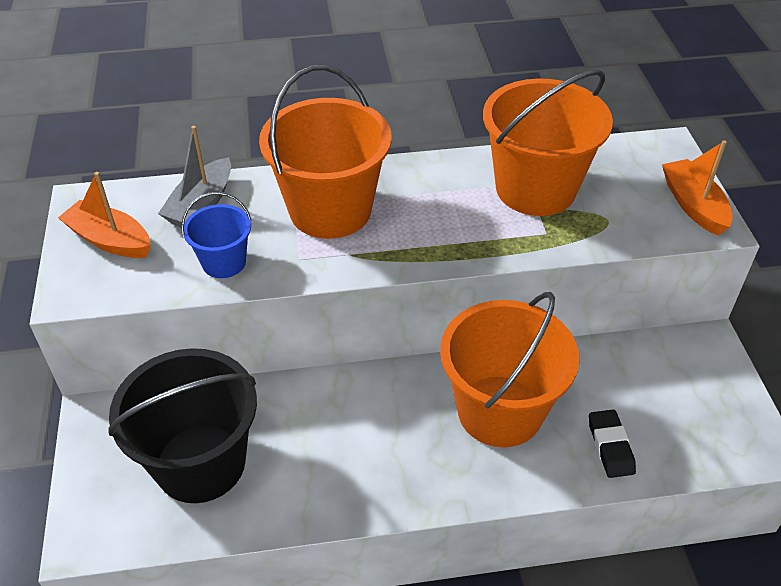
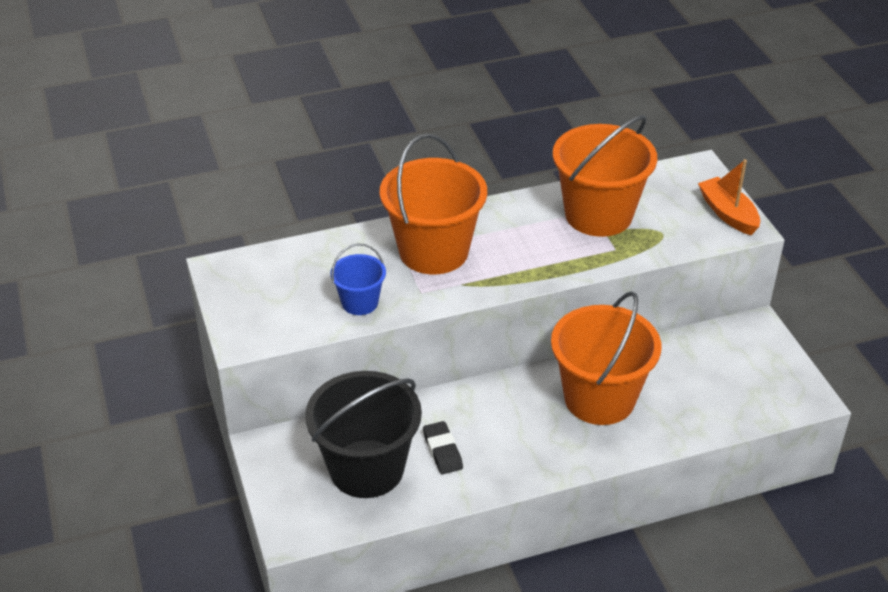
camera: 10 degrees left, 5 degrees down
orange boat [58,172,151,258] -> none
grey boat [158,126,231,227] -> none
black eraser [589,409,636,478] -> black eraser moved to [423,421,463,474]

